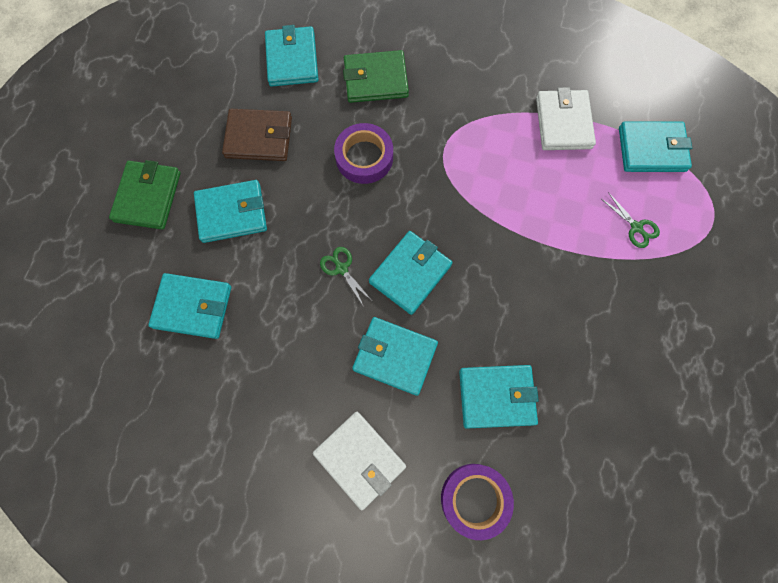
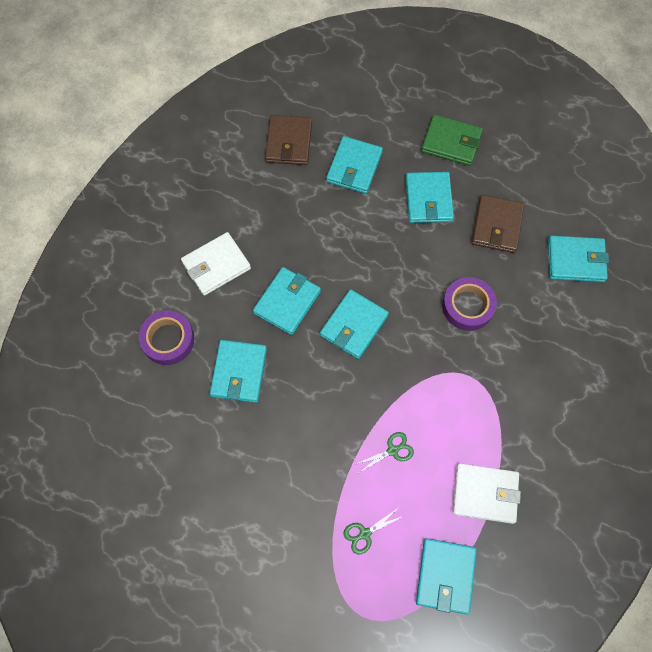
camera: 100 degrees right, 5 degrees down
green scissors [320,247,372,307] -> green scissors moved to [356,432,414,473]
green wallet [343,50,409,103] -> none
turquoise wallet [369,231,452,315] -> turquoise wallet turned 75 degrees clockwise [320,289,389,359]
none -> brown wallet [265,115,312,165]

